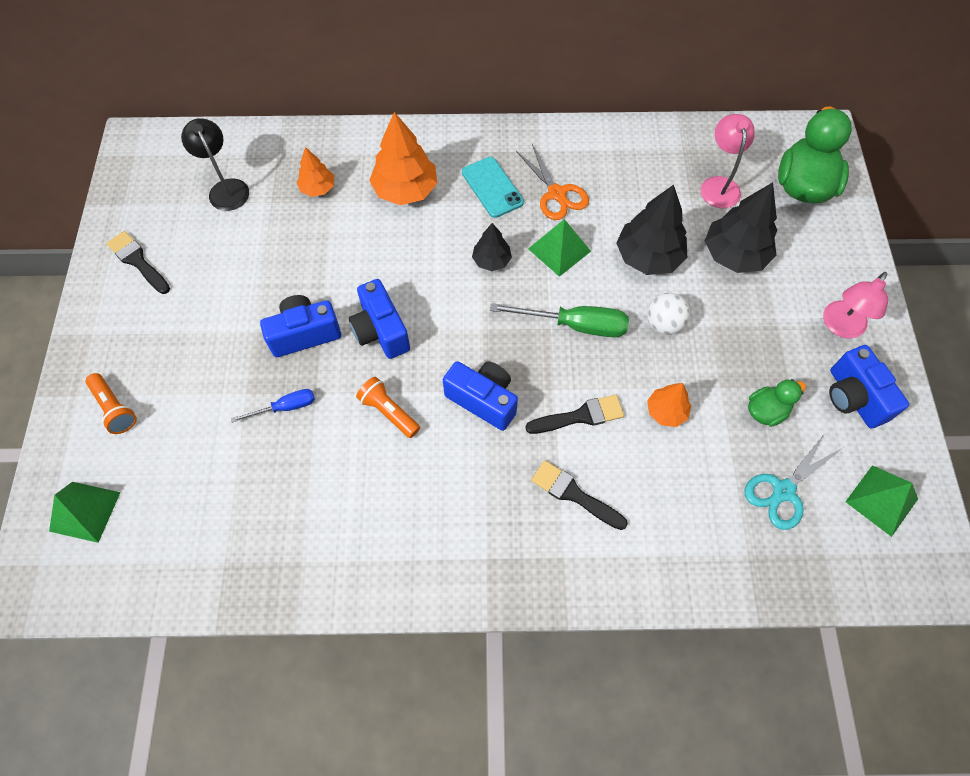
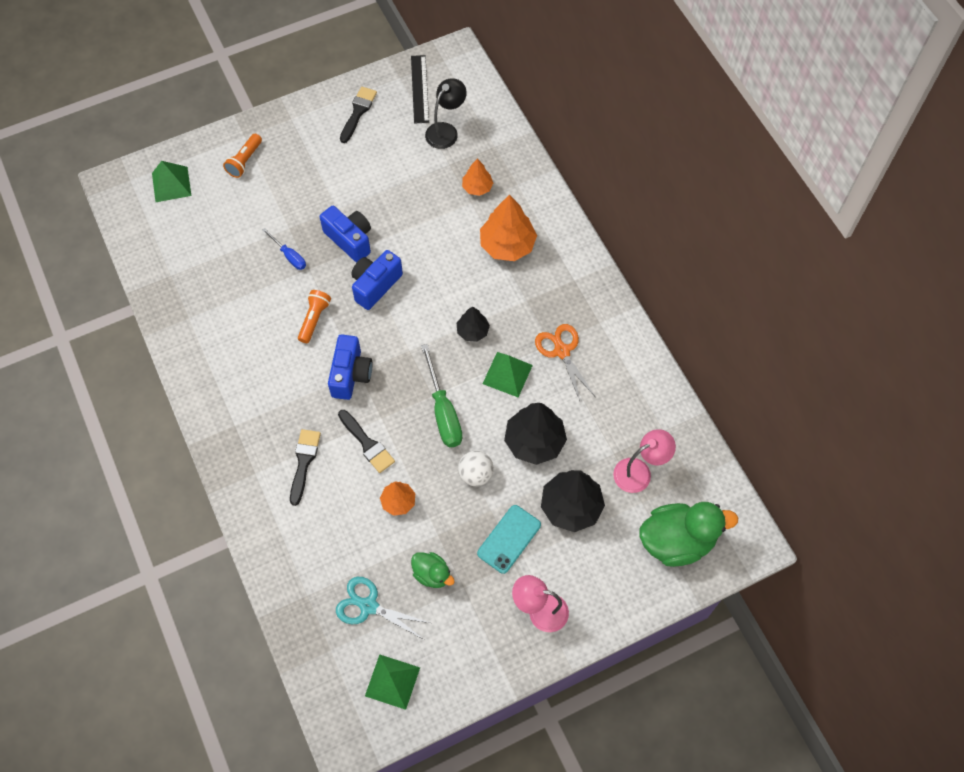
camera: 65 degrees right, 0 degrees up
turquoise phone [462,157,524,218] -> turquoise phone moved to [477,505,541,574]
orange scissors [516,144,589,220] -> orange scissors turned 120 degrees clockwise [535,324,595,401]
blue camera [829,345,909,428] -> none
none -> black ruler [411,55,429,124]

